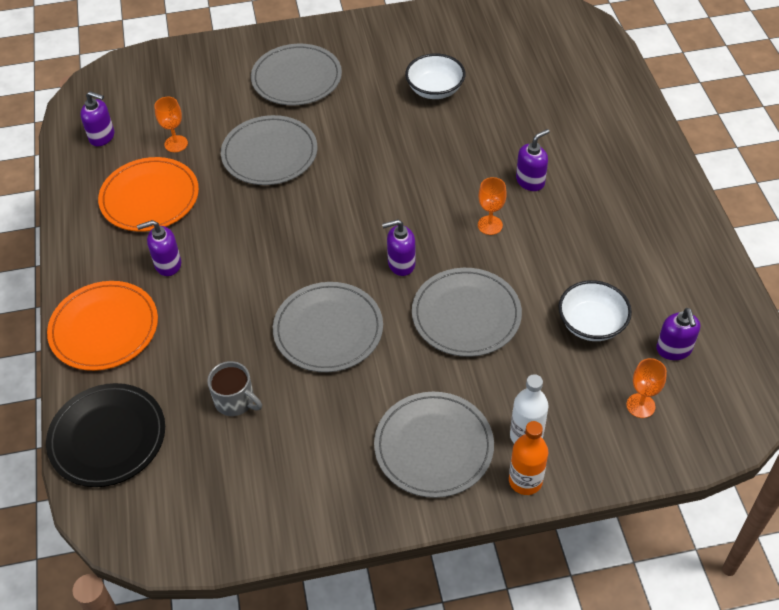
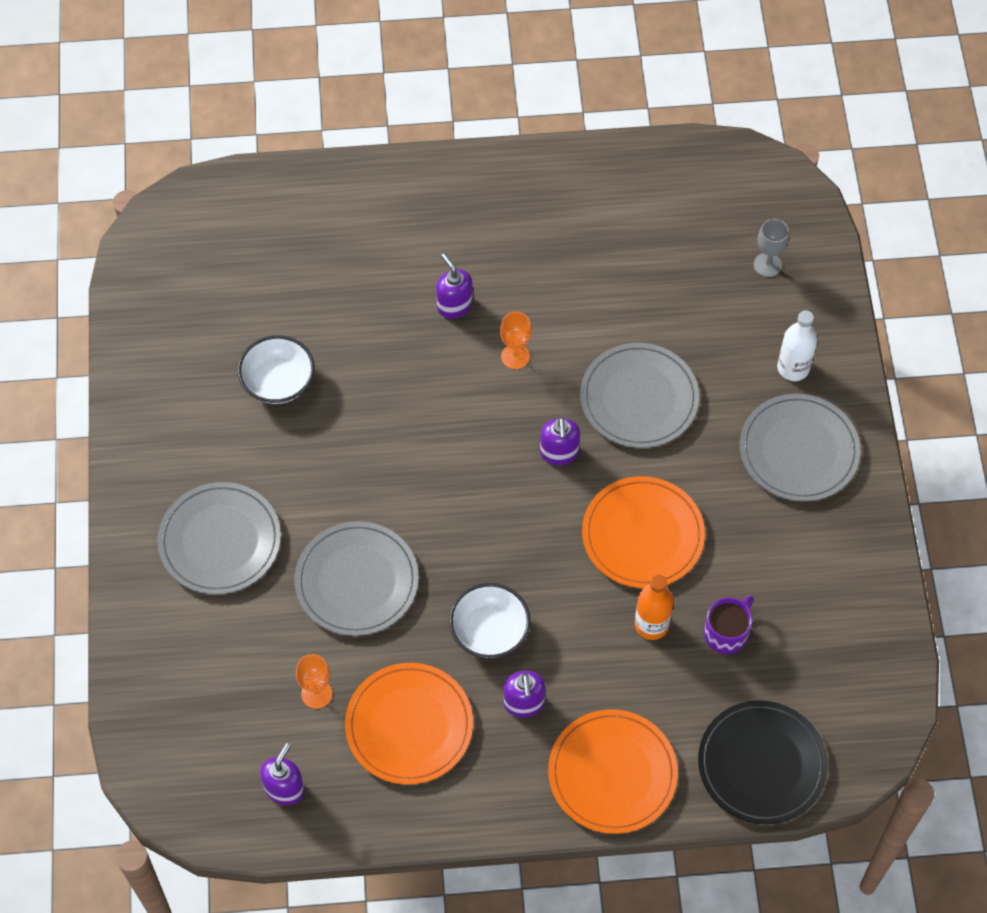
camera: 85 degrees left, 10 degrees up
grey mug [207,361,262,416] -> purple mug [704,595,754,654]
grey plate [273,282,383,372] -> orange plate [582,476,705,588]
orange bottle [509,421,548,495] -> orange bottle moved to [635,575,674,640]
white bowl [559,280,632,341] -> white bowl moved to [449,583,531,659]
orange goblet [626,358,667,418] -> grey goblet [754,219,789,277]
purple soap dispenser [656,308,700,360] -> none

